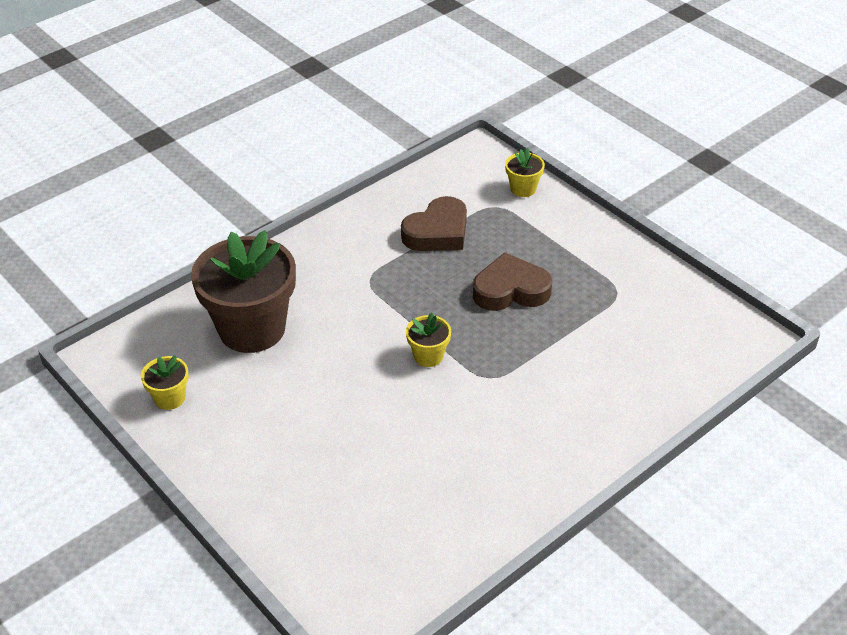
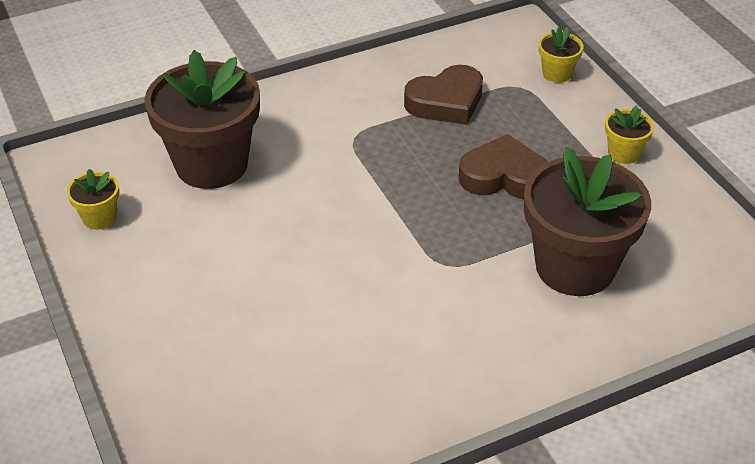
camera: 15 degrees right, 0 degrees up
yellow flower pot [406,313,451,367] -> yellow flower pot moved to [605,105,654,164]
none -> brown flower pot [524,147,651,296]

